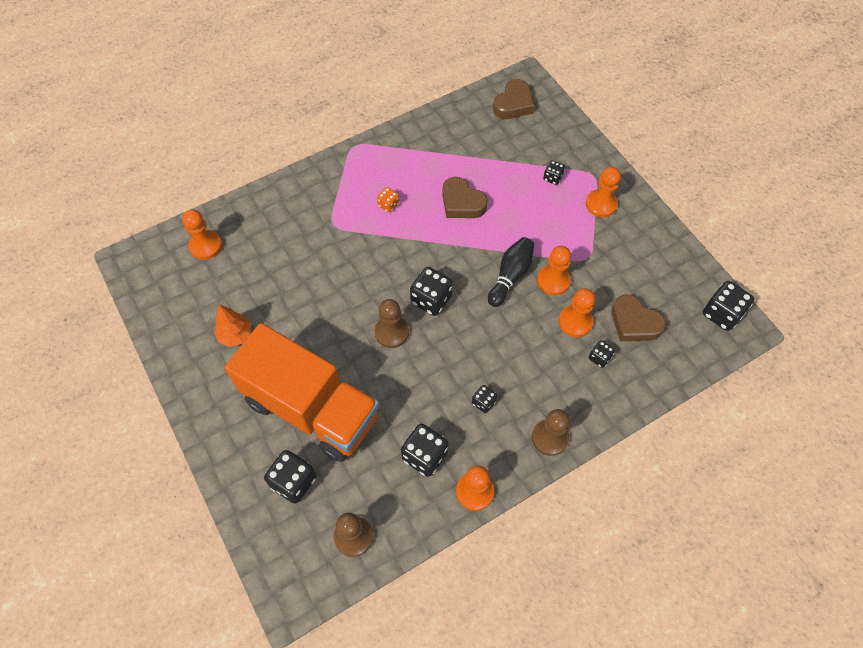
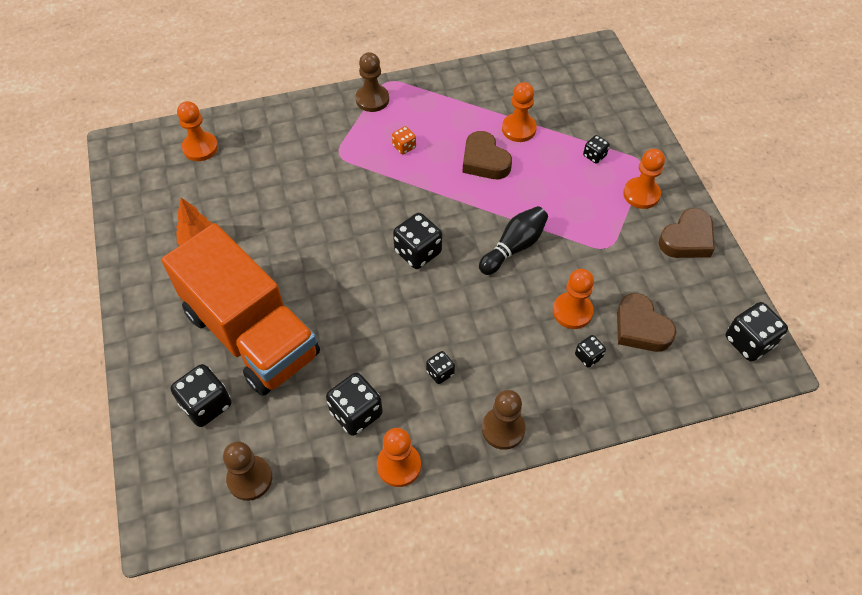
camera: 15 degrees right, 5 degrees down
brown pawn [375,299,409,348] -> brown pawn moved to [355,52,389,112]
brown heart [493,79,535,119] -> brown heart moved to [659,208,715,258]
orange pawn [537,246,571,296] -> orange pawn moved to [502,82,537,142]

